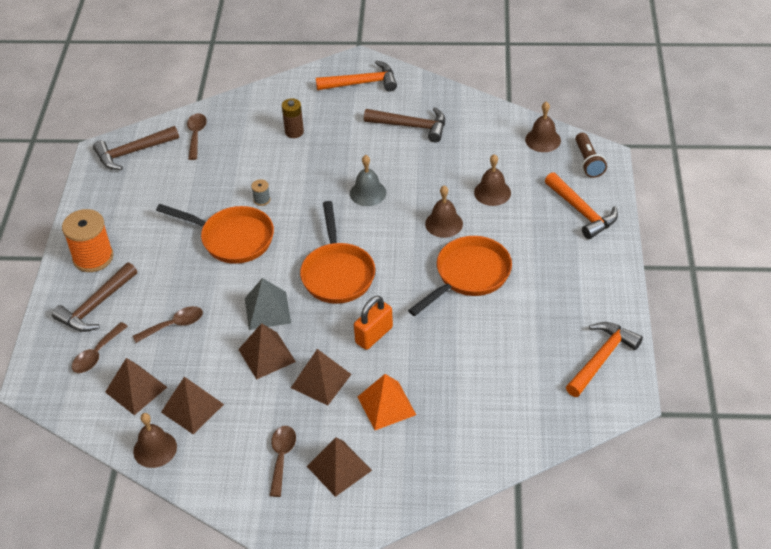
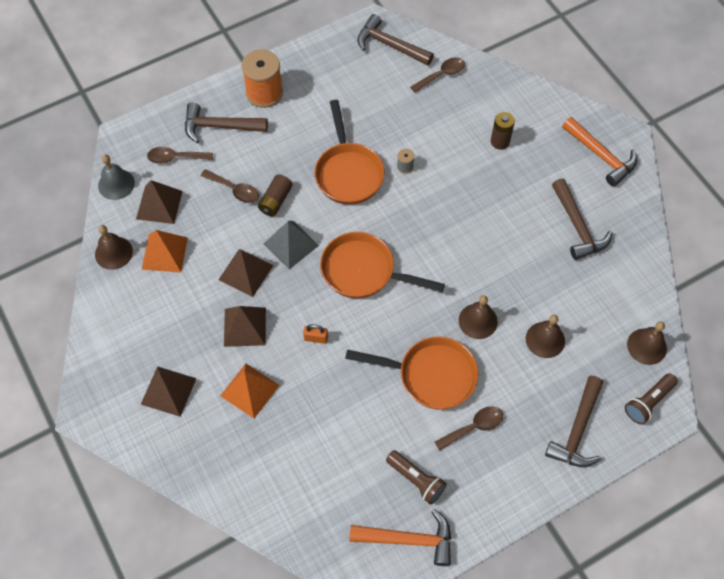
camera: 55 degrees right, 15 degrees up
brown pyramid [161,377,224,434] -> orange pyramid [142,230,188,273]
brown spoon [270,426,296,497] -> brown spoon moved to [435,406,503,451]
orange pan [300,201,375,304] -> orange pan turned 60 degrees clockwise [320,232,445,298]
grey bell [350,155,386,206] -> grey bell moved to [98,155,135,200]
orange padlock [354,296,393,350] -> orange padlock [303,324,328,344], size x0.59
orange hammer [545,172,618,239] -> brown hammer [545,376,603,467]
none -> brown battery [258,174,293,216]
none -> brown flashlight [386,450,447,505]

